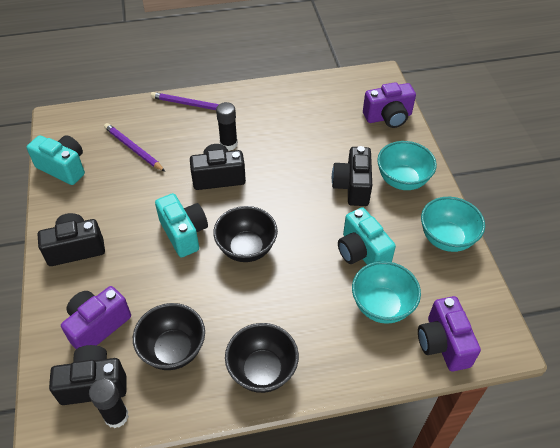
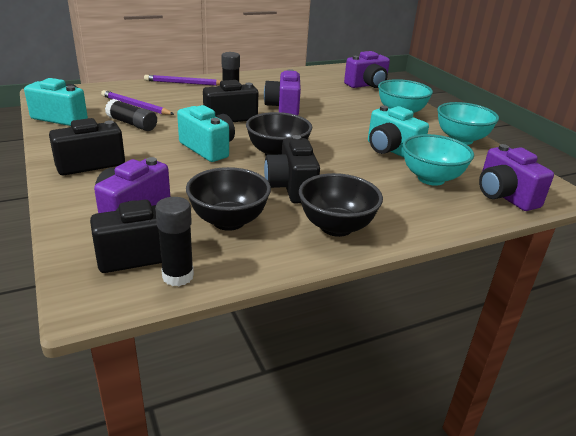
camera: 15 degrees left, 20 degrees down
black camera [332,146,372,206] -> black camera moved to [264,135,320,203]
none -> black glue stick [105,99,157,131]
none -> purple camera [264,69,301,115]

